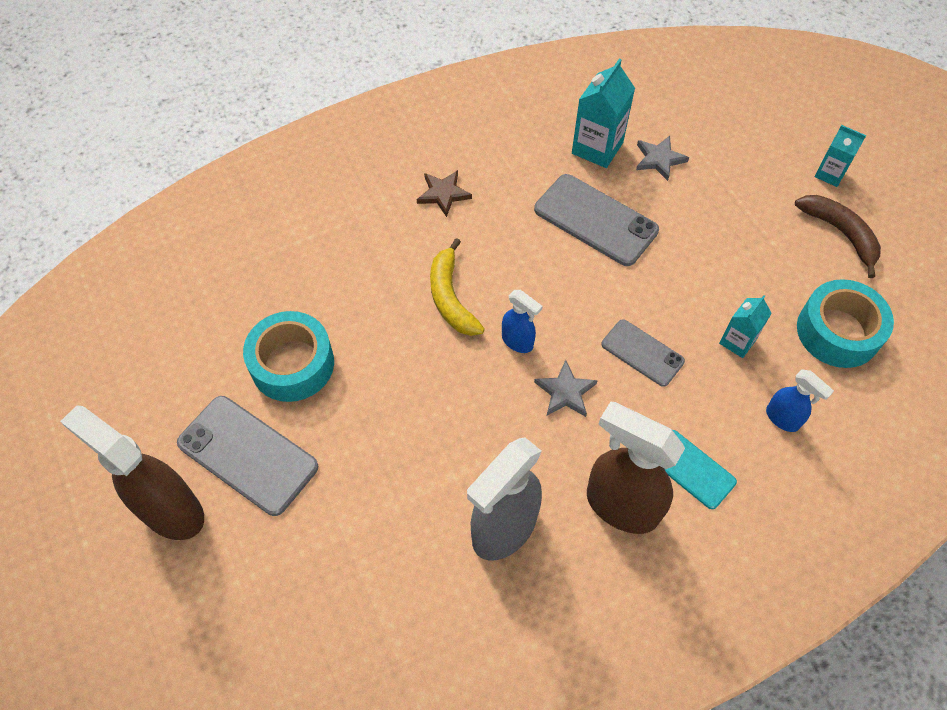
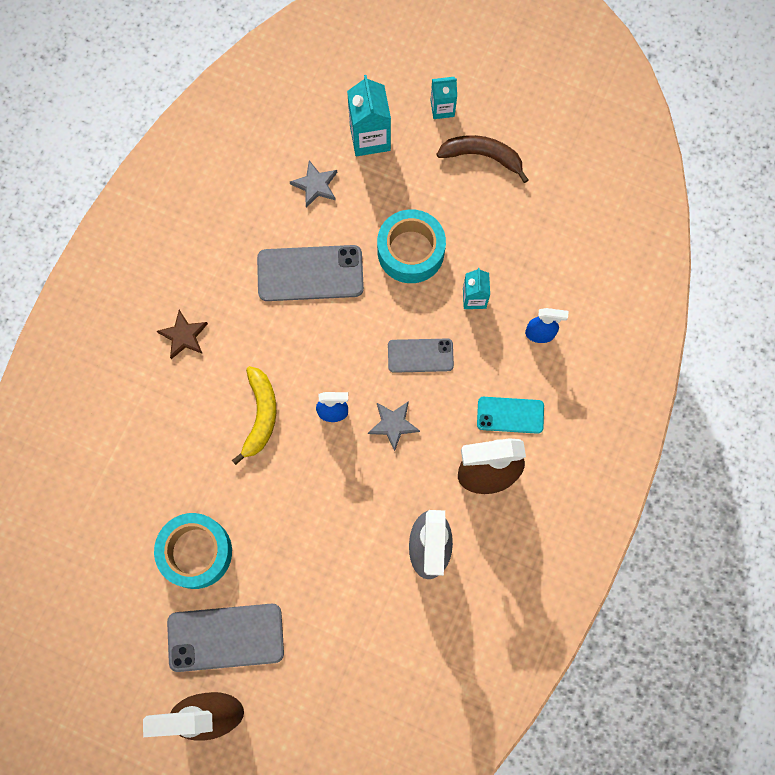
camera: 40 degrees left, 15 degrees up
yellow banana [430,238,485,336] -> yellow banana turned 120 degrees counterclockwise [232,366,276,465]
turquoise carton [572,59,635,168] -> turquoise carton moved to [347,75,391,156]
turquoise tape [797,279,894,368] -> turquoise tape moved to [377,209,446,283]

